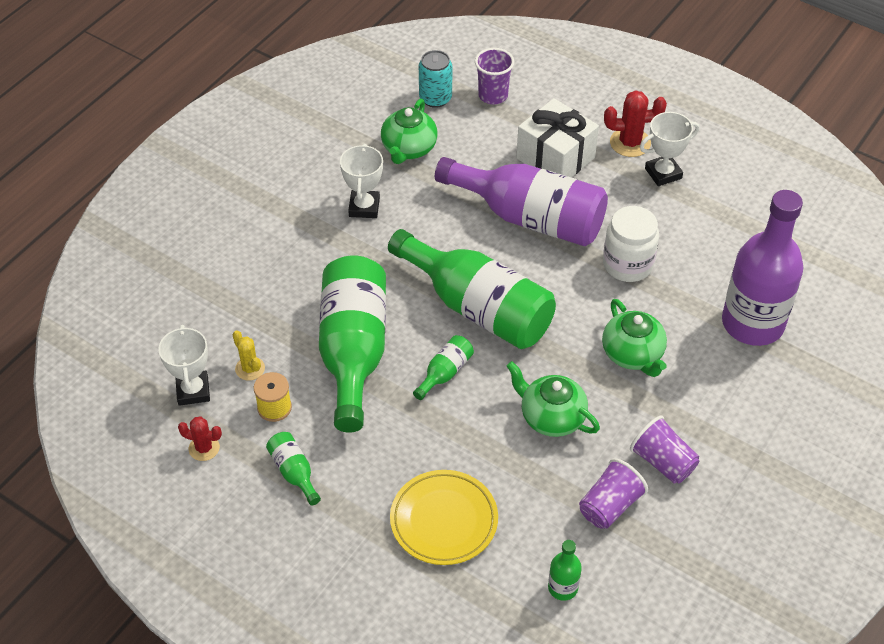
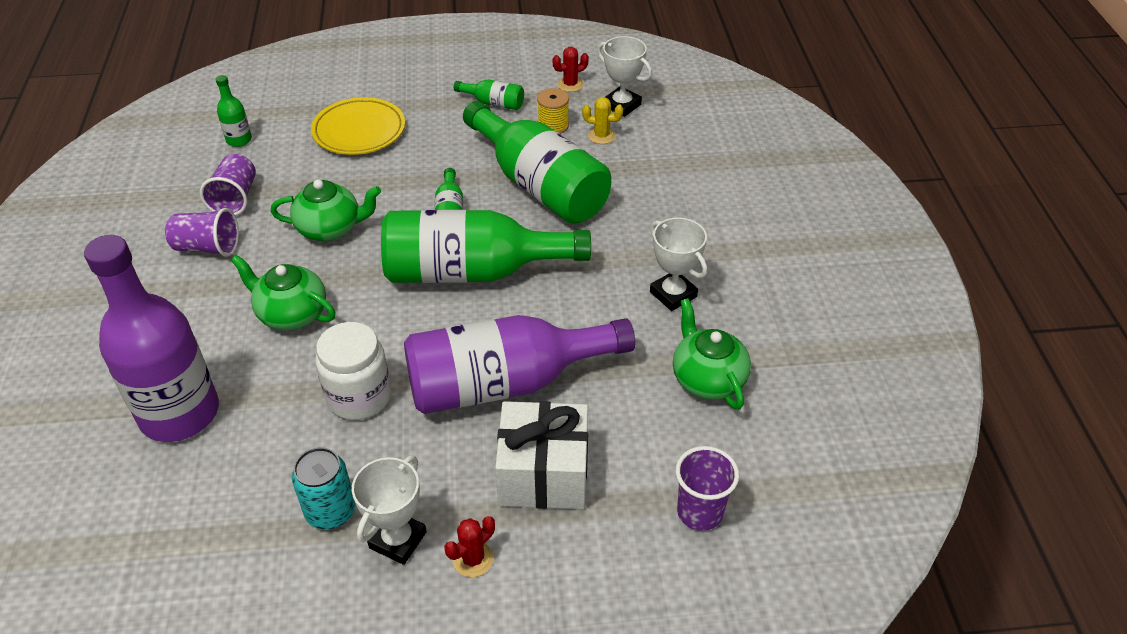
camera: 140 degrees right, 5 degrees down
turquoise can [419,50,452,108] -> turquoise can moved to [292,447,355,529]
red cactus [604,90,667,157] -> red cactus [444,516,495,577], size x0.64

